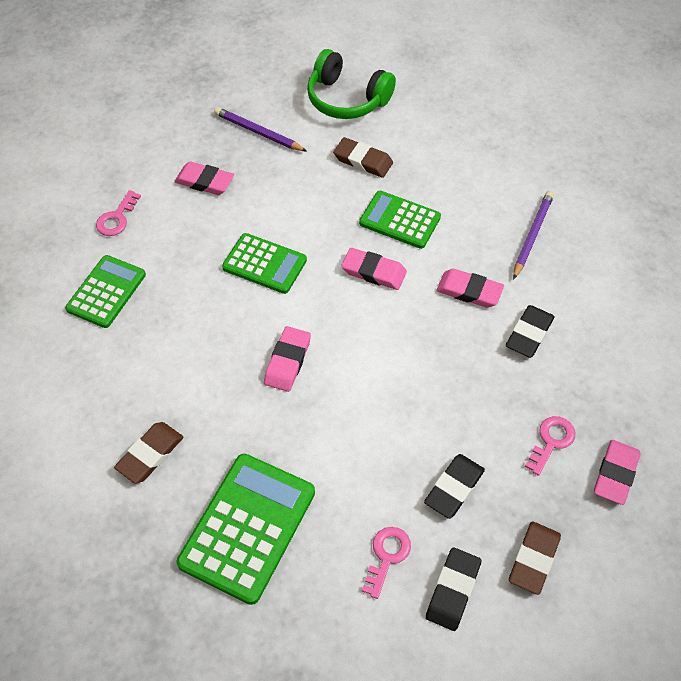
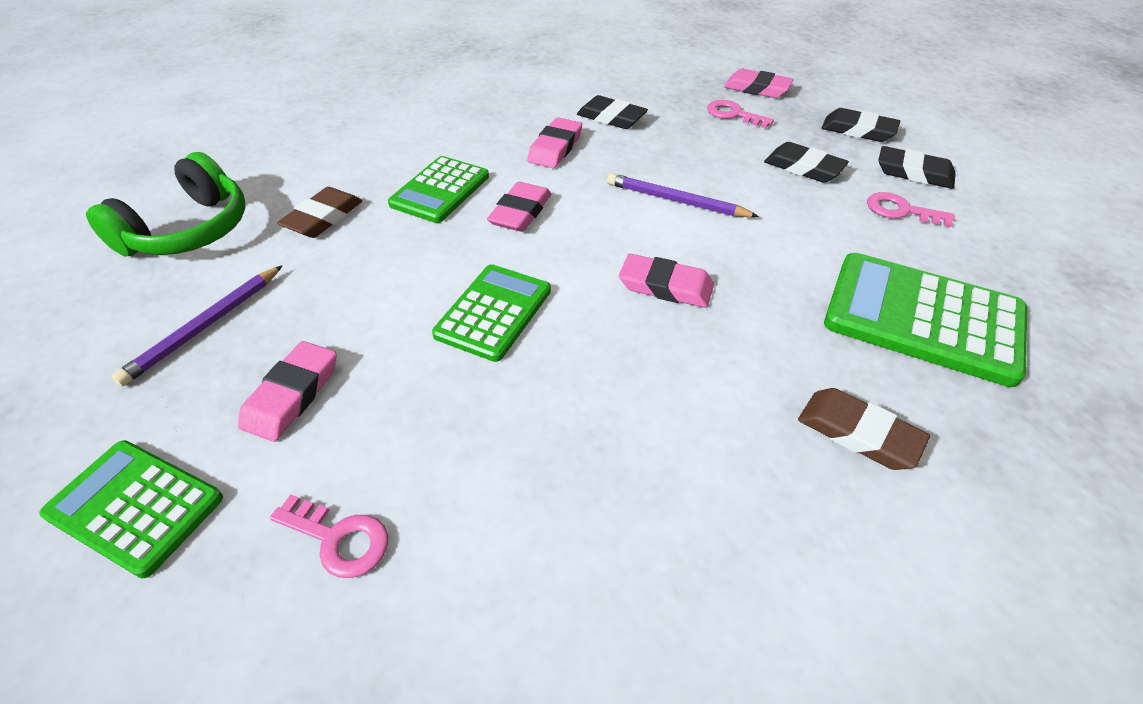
camera: 90 degrees left, 10 degrees down
green calculator [65,255,146,328] -> green calculator moved to [39,440,223,579]
brown eraser [509,521,561,595] -> black eraser [821,108,900,142]
purple pencil [513,191,554,280] -> purple pencil moved to [607,173,759,217]

